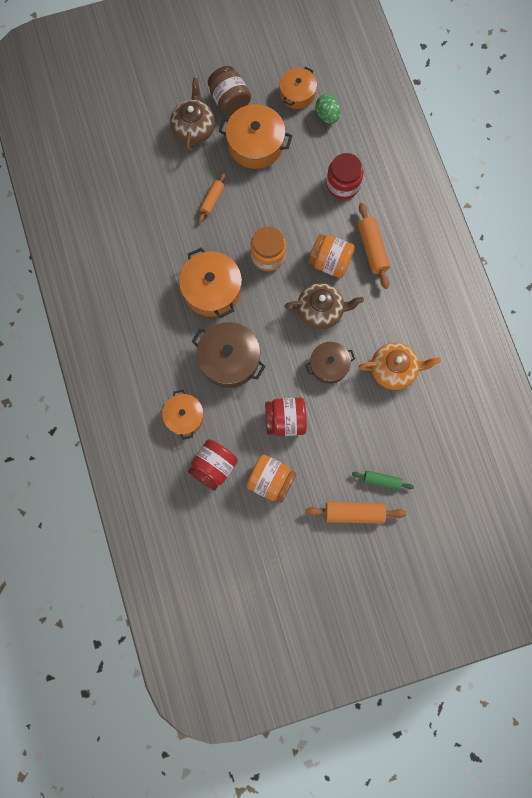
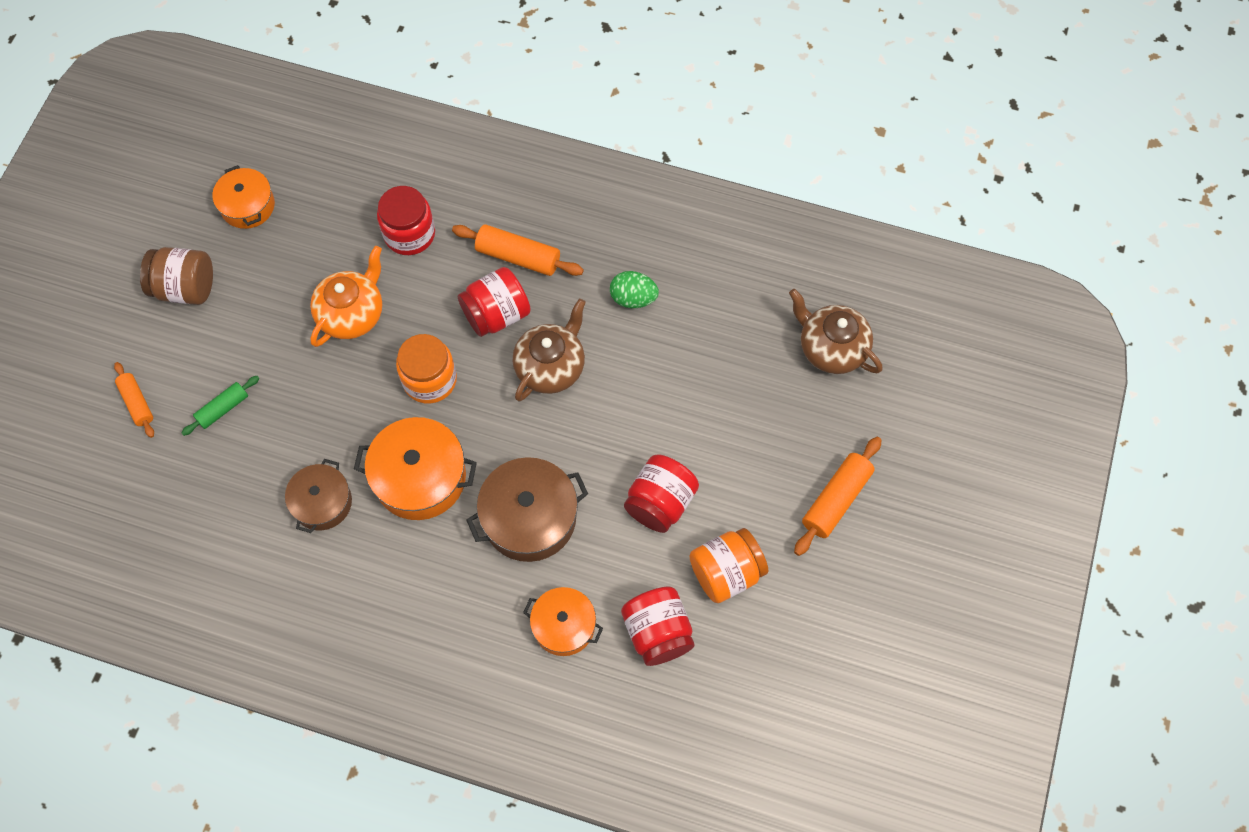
camera: 55 degrees left, 10 degrees down
brown teapot [170,78,215,153] -> brown teapot moved to [789,289,882,374]
orange rolling pin [198,173,226,223] -> orange rolling pin moved to [114,362,154,438]
orange pot [219,104,292,169] -> none
brown pot [306,342,355,384] -> brown pot moved to [285,459,352,533]
orange jar [308,234,355,278] -> red jar [458,267,531,337]
green egg [316,94,340,124] -> green egg moved to [610,271,659,308]
green rolling pin [352,471,414,491] -> green rolling pin moved to [181,376,259,436]
orange teapot [359,343,441,390] -> orange teapot moved to [310,246,382,347]

